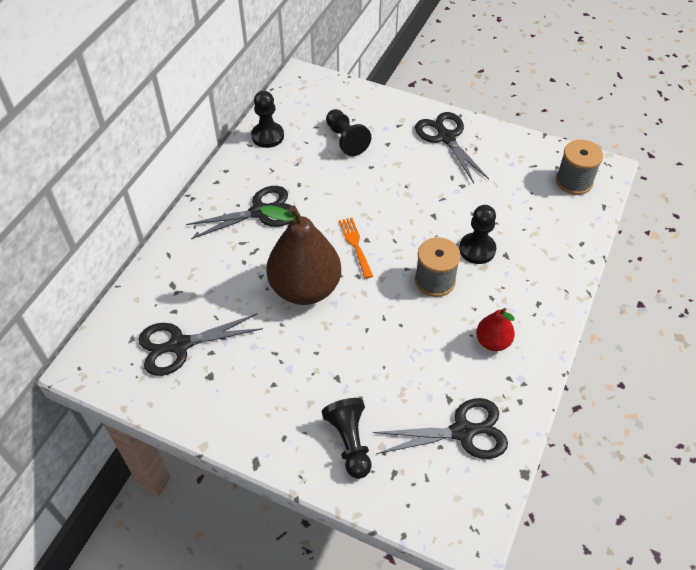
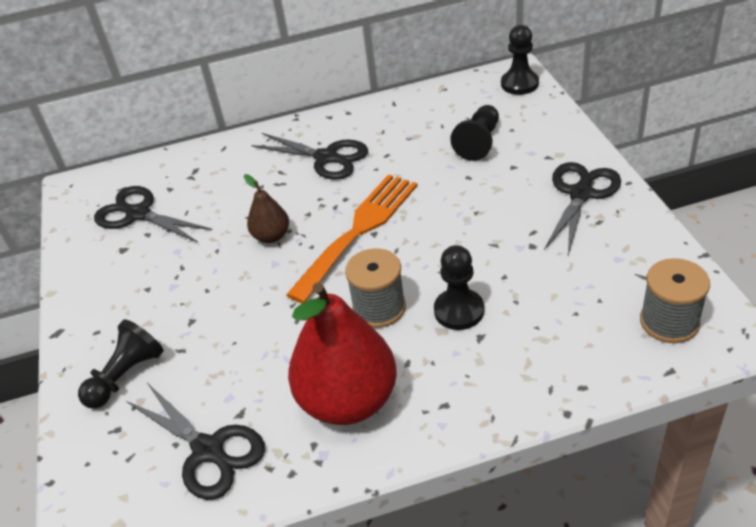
camera: 55 degrees right, 10 degrees down
black pawn [251,91,284,148] -> black pawn moved to [501,25,539,95]
brown pear [260,205,341,305] -> brown pear [244,174,289,243], size x0.49
orange fork [339,218,373,279] -> orange fork [286,174,418,303], size x2.03
red pear [476,308,515,351] -> red pear [288,282,397,425], size x2.05

